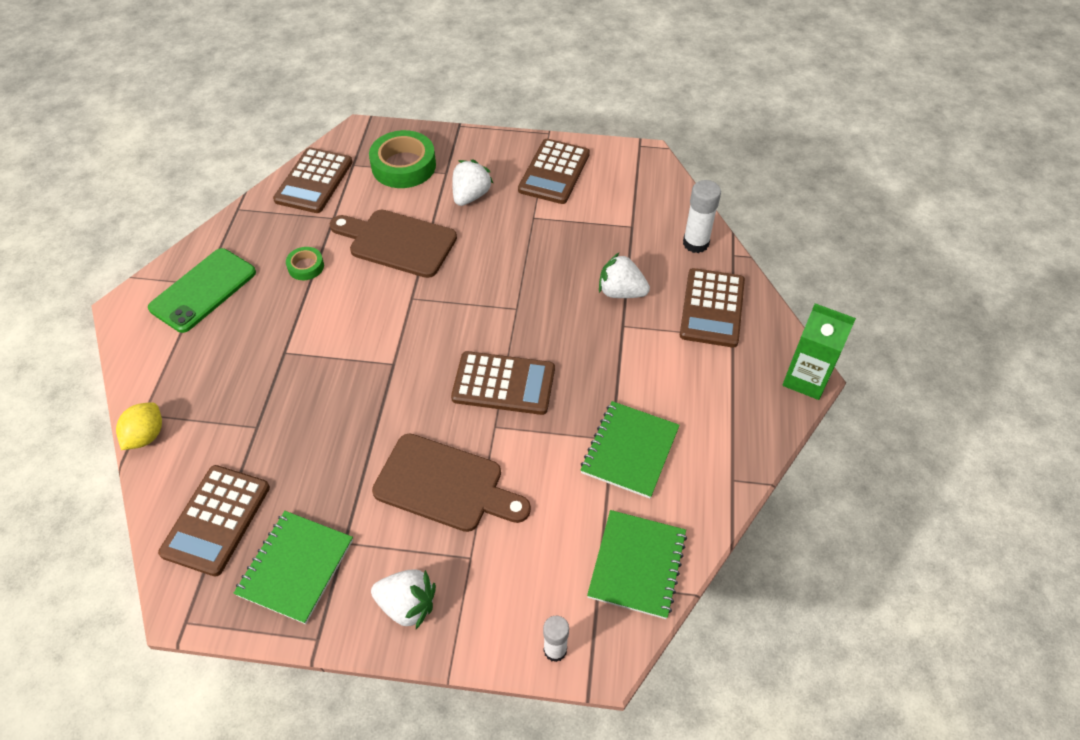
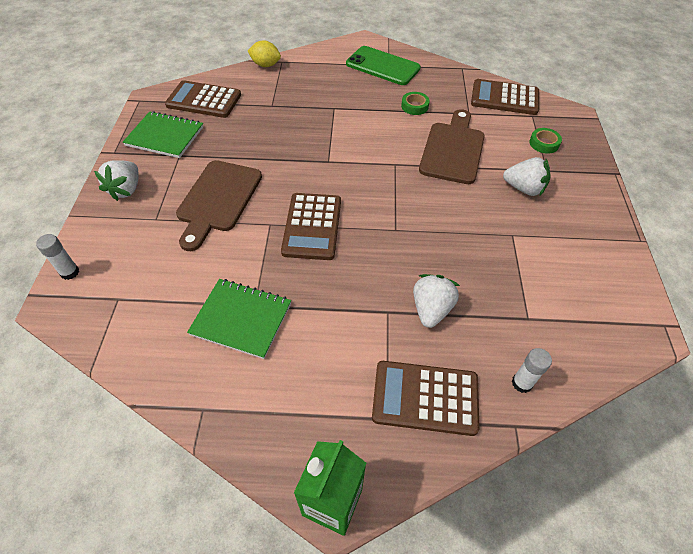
camera: 85 degrees right, 0 degrees up
green tape [369,130,436,188] -> green tape [529,128,562,154], size x0.51
brown calculator [518,139,590,204] -> none
green notebook [587,510,687,619] -> none
white glue stick [683,180,721,253] -> white glue stick [512,348,552,393], size x0.66

